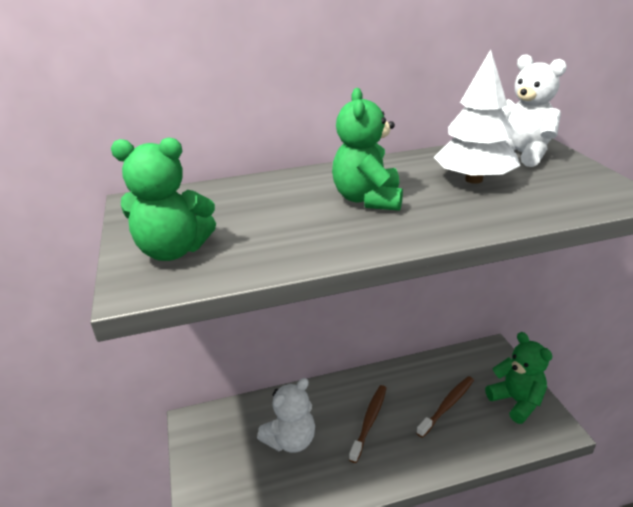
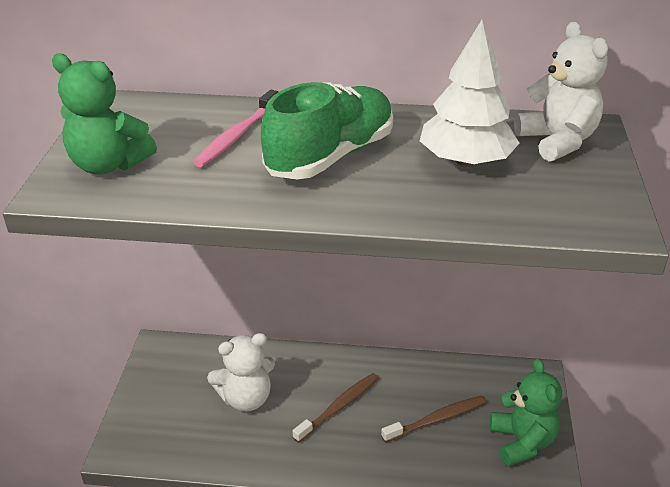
camera: 20 degrees right, 5 degrees up
green teddy bear [332,88,403,211] -> green shoe [261,82,393,179]
none -> pink toothbrush [193,90,278,167]

